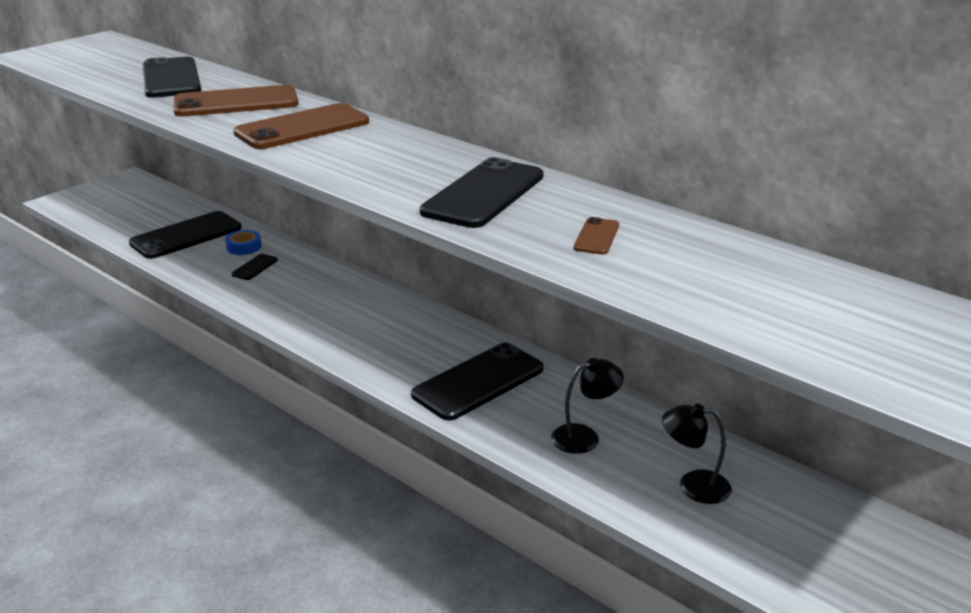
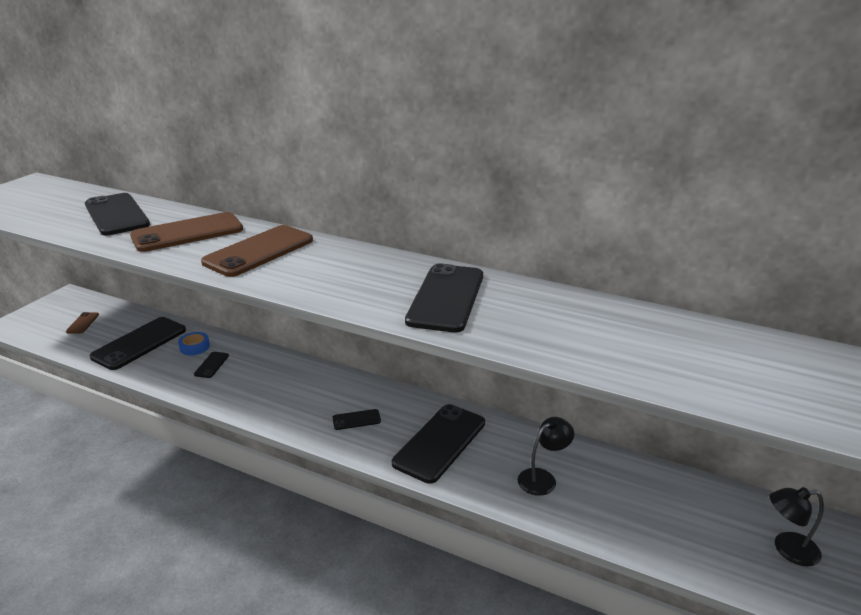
camera: 15 degrees left, 0 degrees up
brown phone [574,217,619,254] -> brown phone moved to [66,312,99,334]
black lamp [662,403,732,504] -> black lamp moved to [770,487,824,566]
none -> black phone [333,409,381,430]

